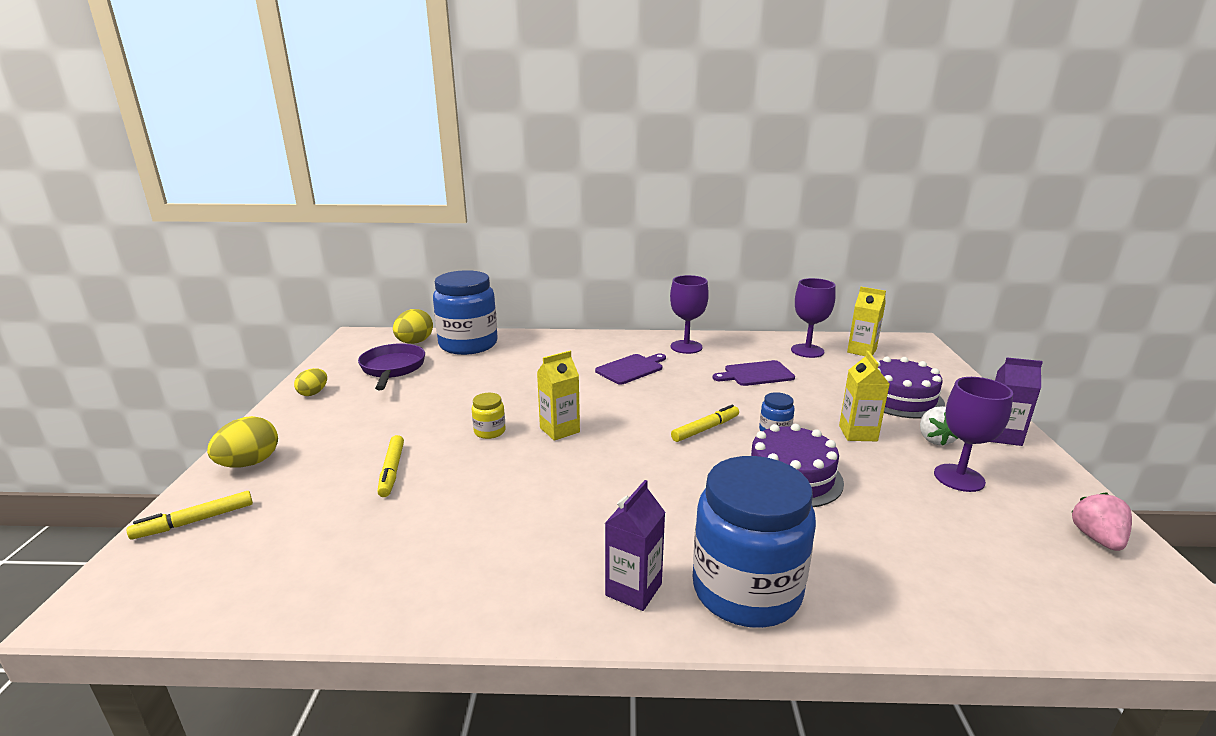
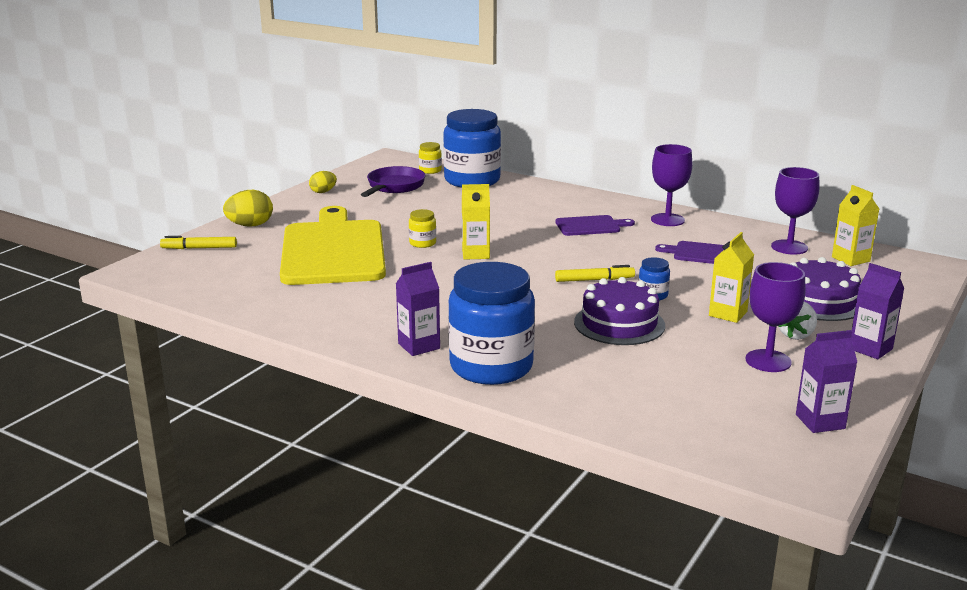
camera: 30 degrees right, 0 degrees up
yellow marker [377,435,404,497] -> yellow cutting board [280,206,386,285]
yellow egg [393,309,433,344] -> yellow jar [419,142,442,174]
pink strawberry [1072,493,1132,551] -> purple carton [796,330,857,433]

